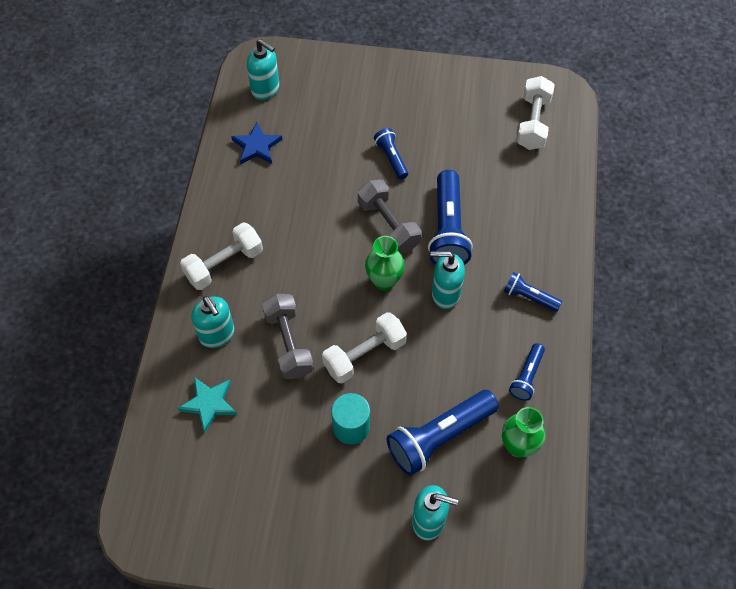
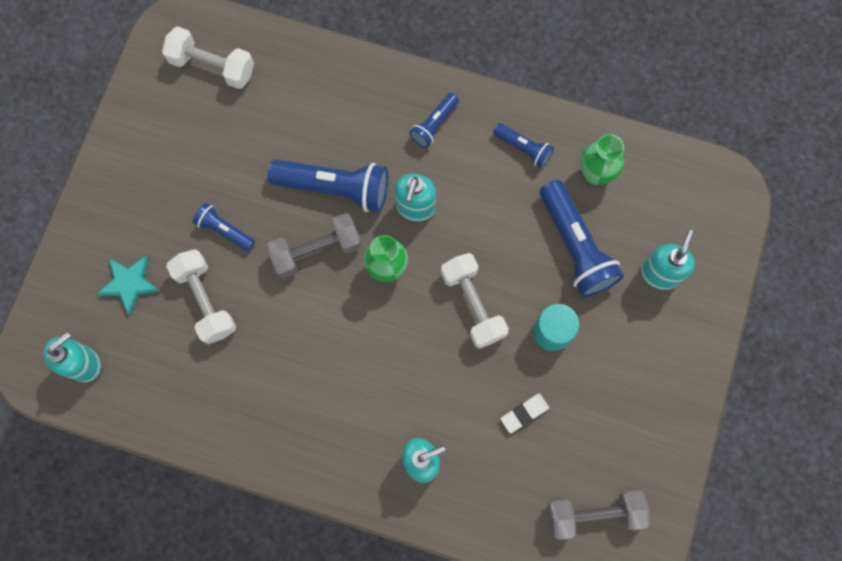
camera: 80 degrees left, 15 degrees up
turquoise star [178,377,237,432] -> turquoise star moved to [97,256,161,315]
white dumbbell [180,222,263,290] -> white dumbbell moved to [166,249,236,344]
blue star [231,122,282,164] -> none
grey dumbbell [262,294,314,379] -> grey dumbbell moved to [548,490,650,540]
blue flashlight [374,128,408,179] -> blue flashlight turned 45 degrees clockwise [193,203,255,251]
none -> white eraser [501,393,549,433]

